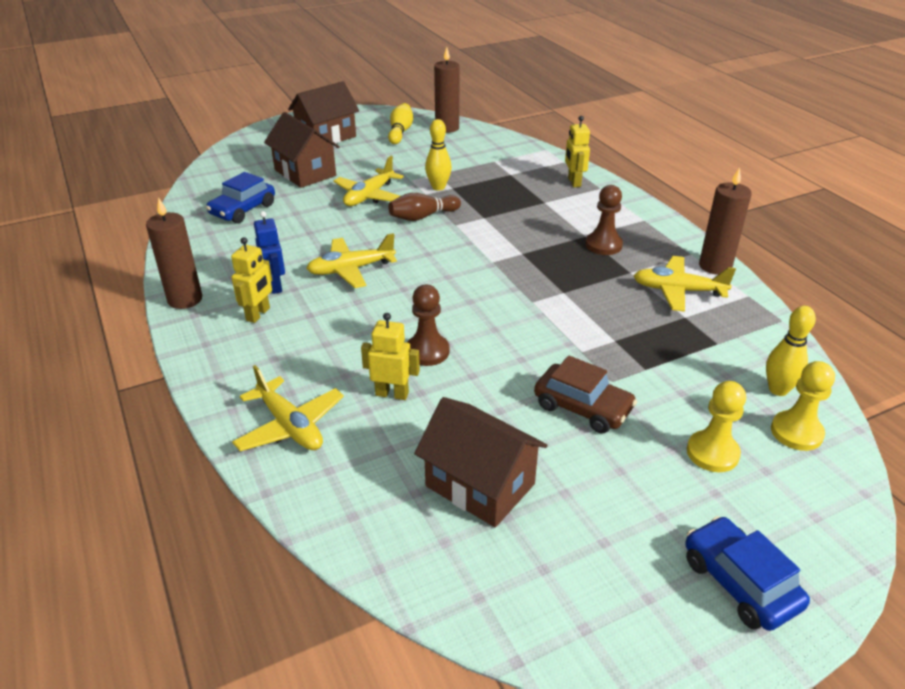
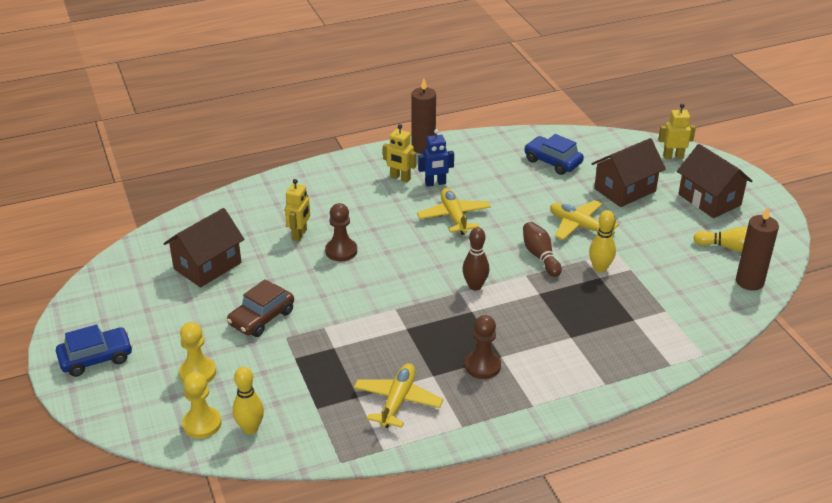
camera: 95 degrees right, 0 degrees up
yellow plane [232,365,344,451] -> none
yellow robot [565,116,590,187] -> yellow robot moved to [658,104,696,159]
brown candle [699,167,752,275] -> none
none -> brown bowling pin [463,227,490,291]

